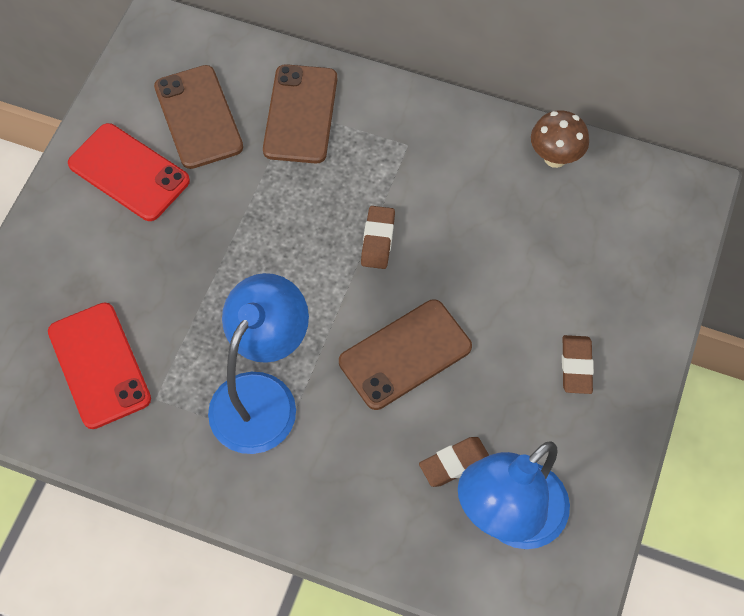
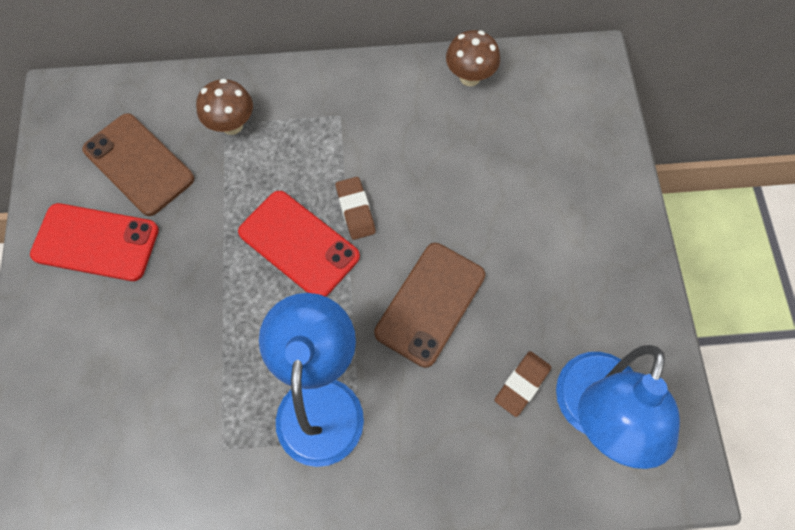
camera: 25 degrees left, 5 degrees up
red phone [48,302,151,429] -> red phone moved to [238,191,360,297]
brown phone [263,64,337,164] -> brown mushroom [196,79,253,135]
brown eraser [562,335,594,394] -> none

